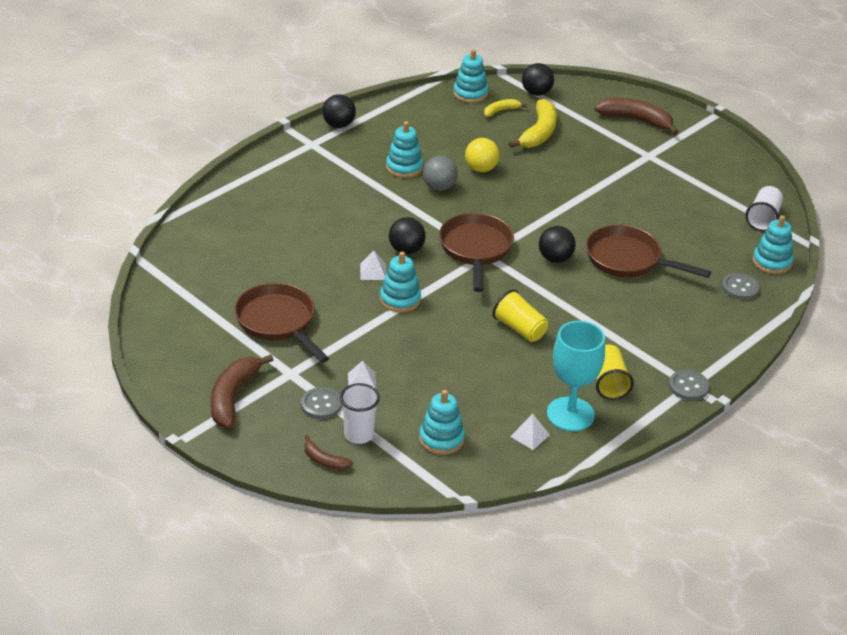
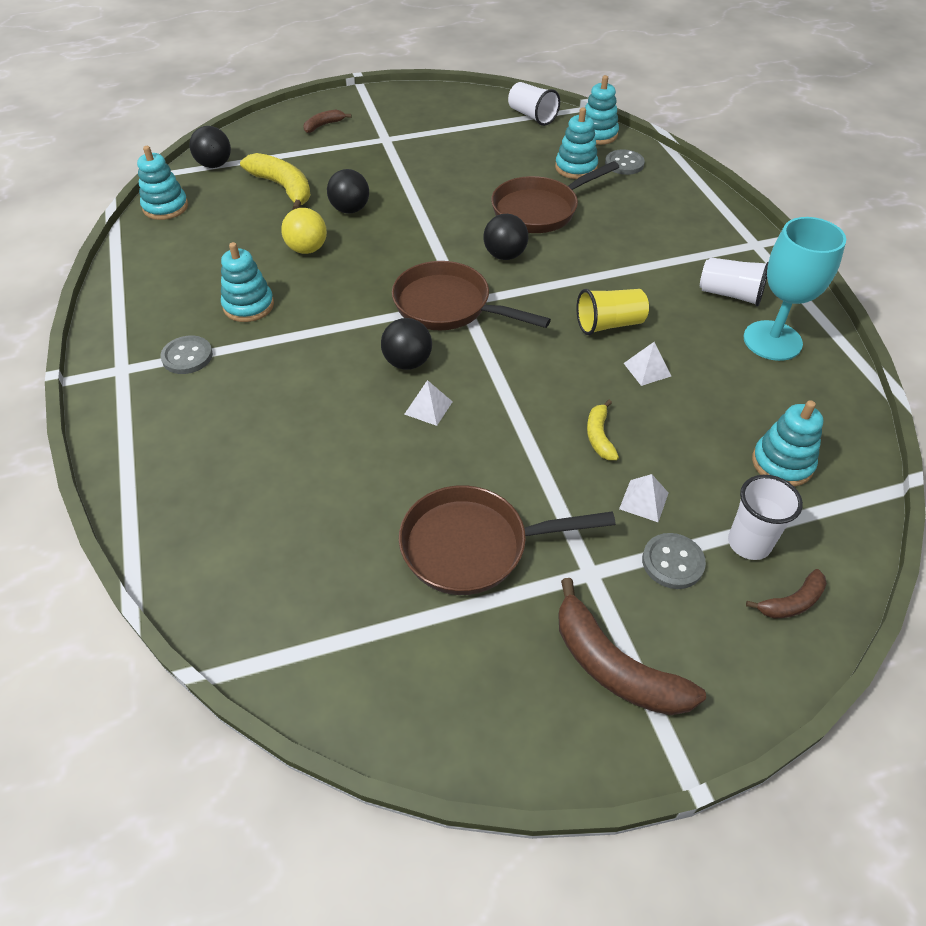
camera: 60 degrees left, 10 degrees up
black ball [322,94,356,128] -> black ball moved to [327,169,369,214]
turquoise stacking toy [380,252,421,313] -> turquoise stacking toy moved to [555,107,598,179]
grey ball [423,156,458,191] -> none
yellow banana [484,99,527,117] -> yellow banana moved to [587,400,619,460]
white pyramid [510,414,550,450] -> white pyramid moved to [624,342,671,386]
brown banana [594,98,679,135] -> brown banana [303,110,352,133], size x0.54
yellow cup [596,345,634,400] -> white cup [700,257,768,306]
grey button [669,370,709,401] -> grey button moved to [160,336,213,374]

